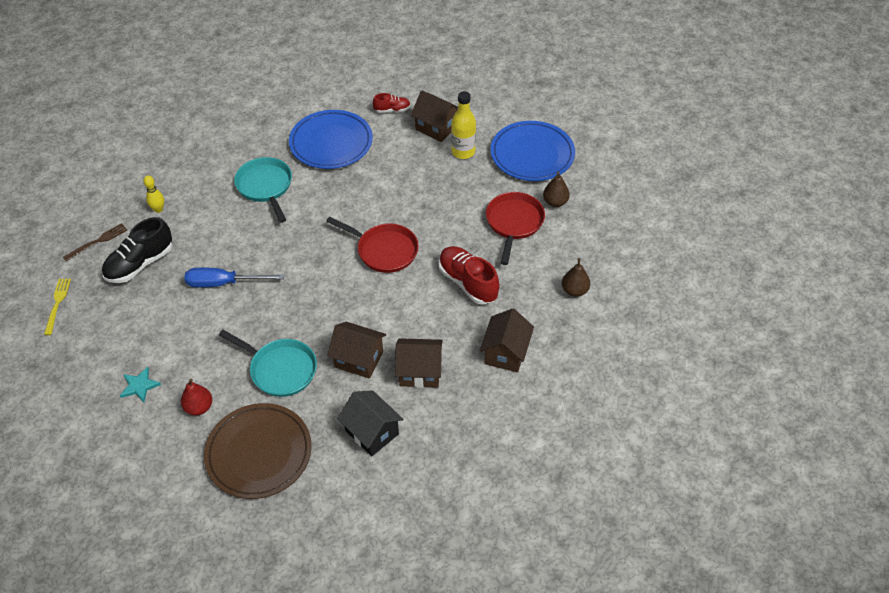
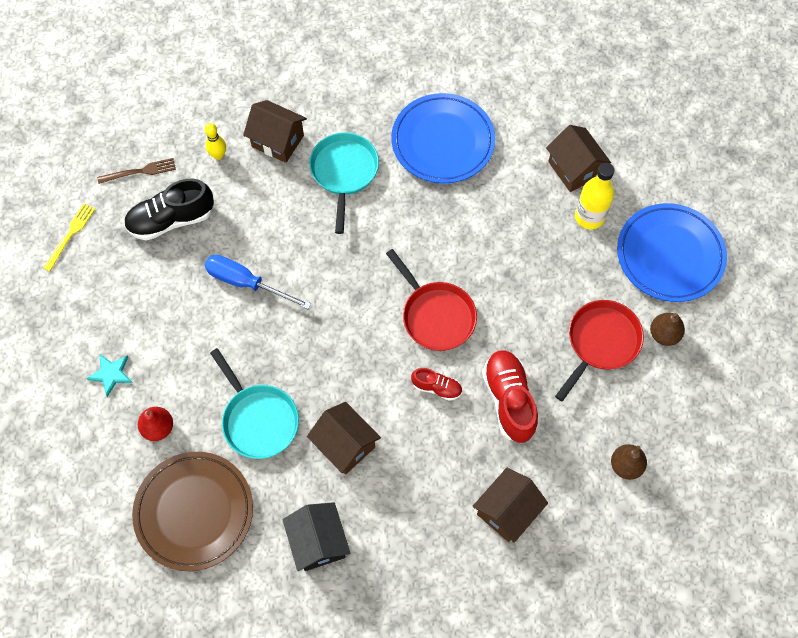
camera: 25 degrees right, 15 degrees up
red shoe [373,93,411,113] -> red shoe moved to [411,368,462,401]
brown house [395,338,443,388] -> brown house moved to [243,100,307,163]

